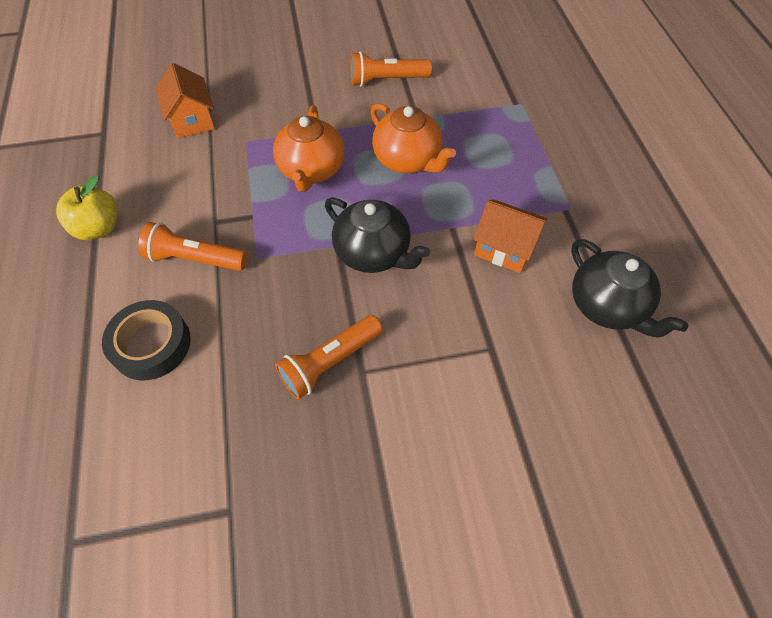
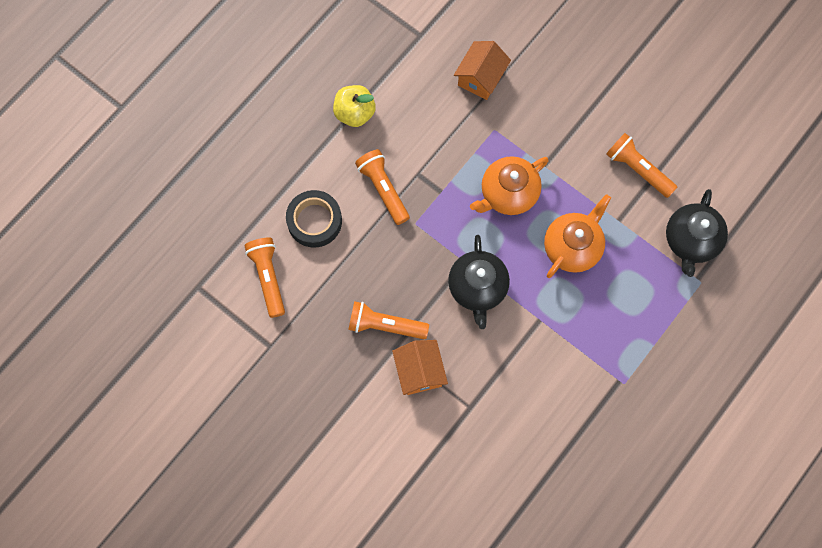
camera: 50 degrees right, 15 degrees up
orange teapot [371,103,456,173] -> orange teapot turned 150 degrees counterclockwise [544,194,611,278]
orange house [473,199,547,273] -> orange house moved to [392,340,448,395]
black teapot [571,239,688,338] -> black teapot moved to [666,189,728,277]
none -> orange flashlight [244,238,285,318]

